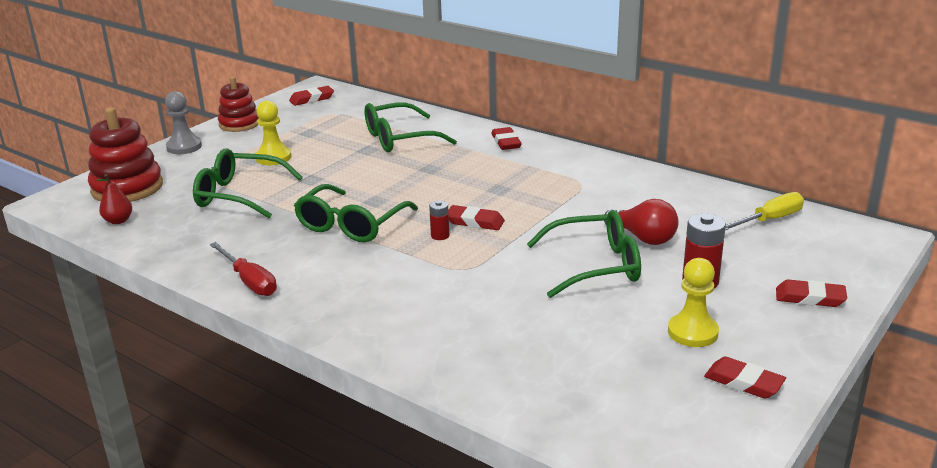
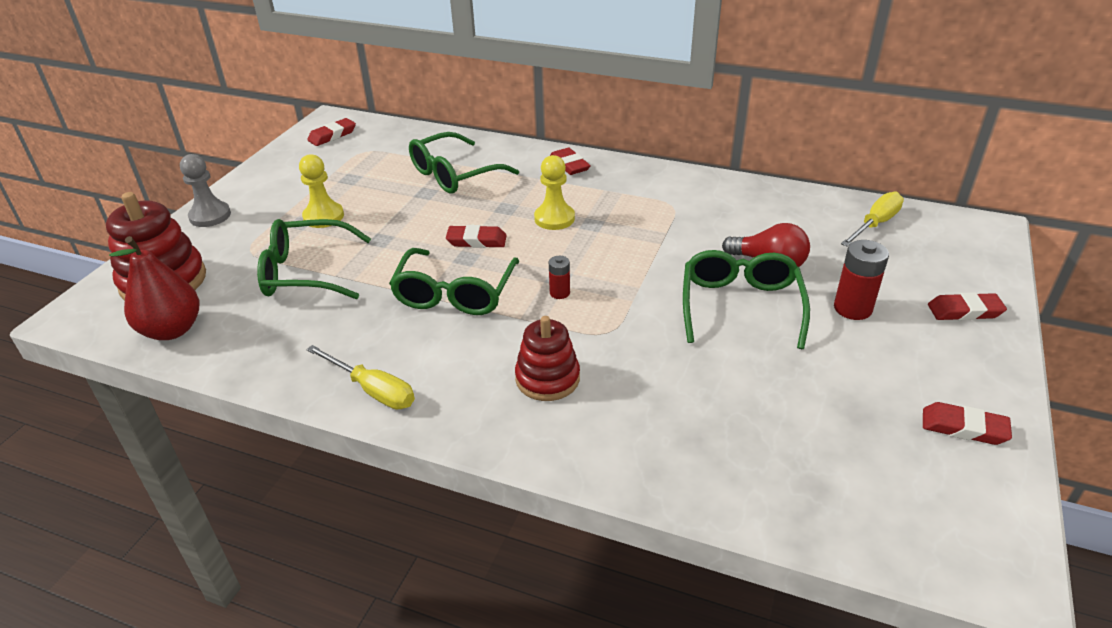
camera: 15 degrees left, 10 degrees up
red pear [96,174,132,224] -> red pear [109,236,199,340], size x1.81
red screwdriver [210,242,277,296] -> yellow screwdriver [306,345,415,410]
red stacking toy [218,76,259,132] -> red stacking toy moved to [515,316,580,401]
red eraser [448,205,505,230] -> red eraser moved to [446,225,507,248]
green glasses [527,210,641,298] -> green glasses turned 60 degrees counterclockwise [683,250,810,349]
yellow pawn [668,258,719,347] -> yellow pawn moved to [534,155,575,230]

